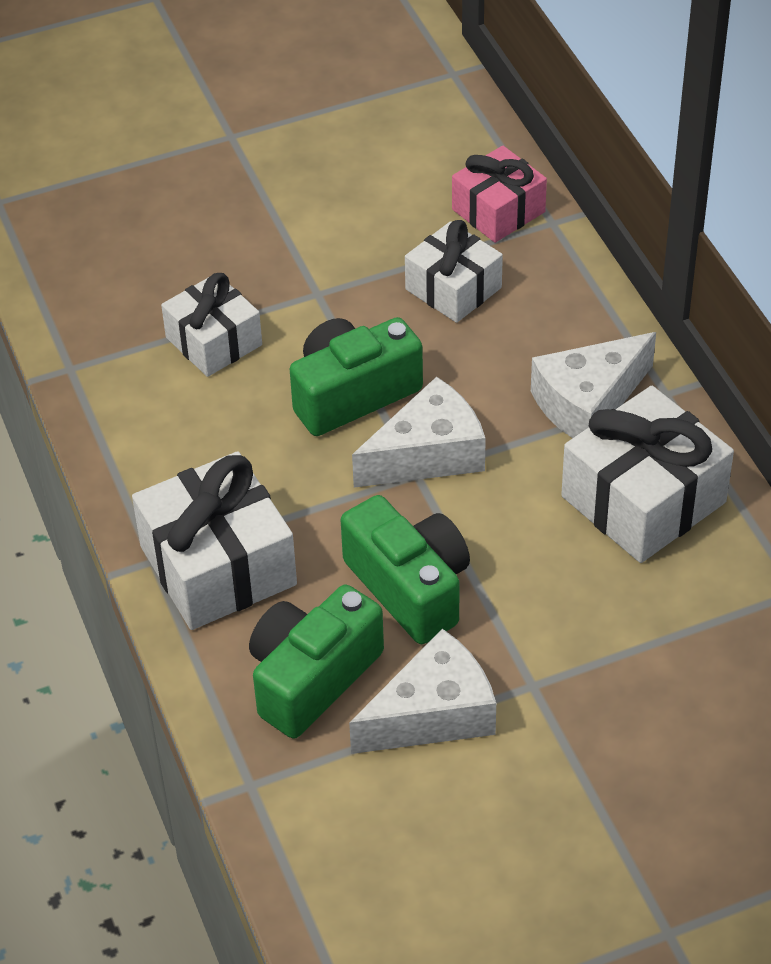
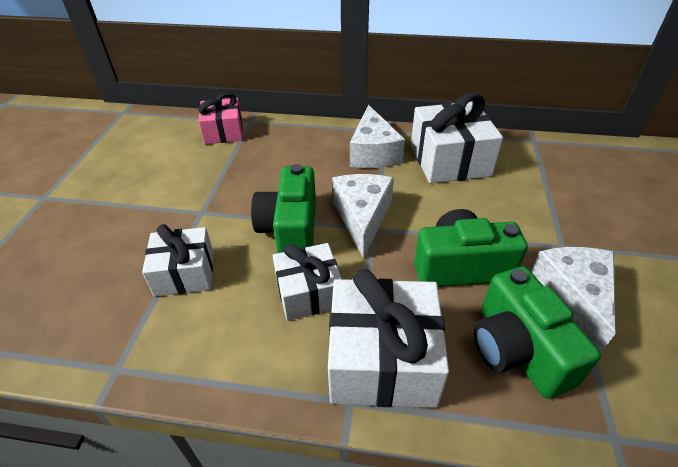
camera: 60 degrees left, 5 degrees down
white gift [405,220,503,323] -> white gift moved to [273,243,342,321]

